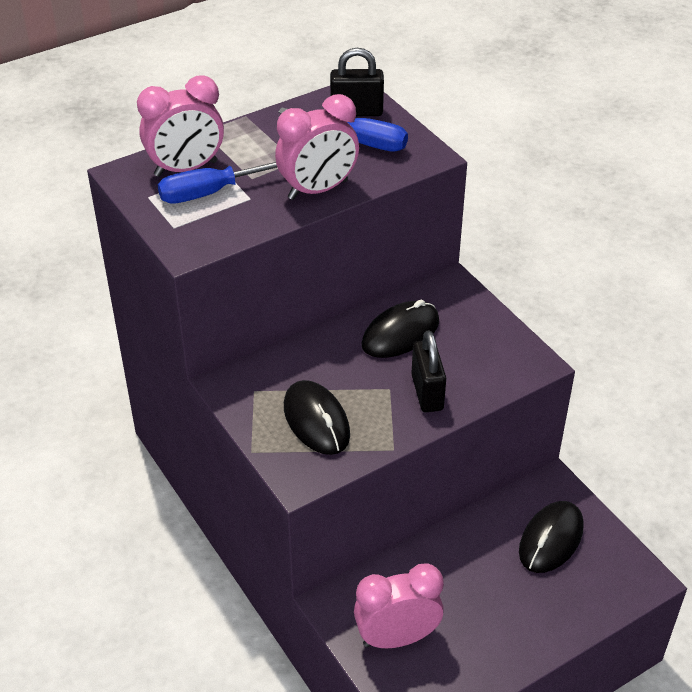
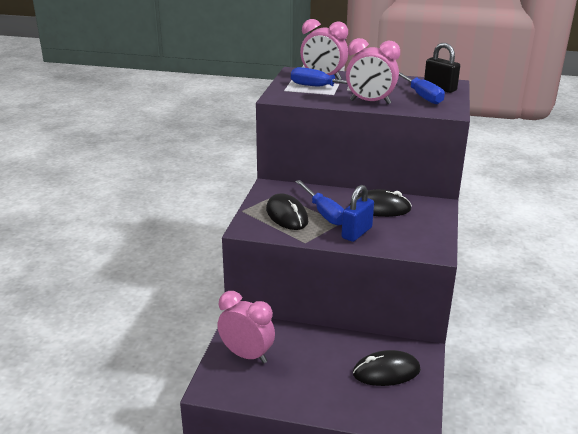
camera: 45 degrees right, 15 degrees down
black mouse [284,380,350,455] -> black mouse turned 45 degrees counterclockwise [266,193,309,230]
black padlock [411,331,446,412] -> blue padlock [342,185,374,242]
none -> blue screwdriver [295,180,344,226]

